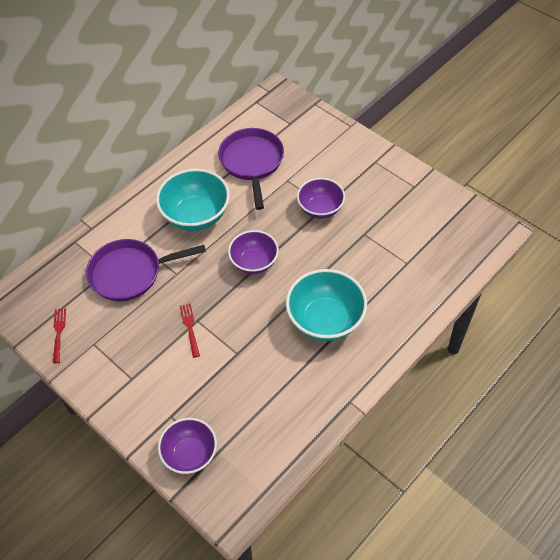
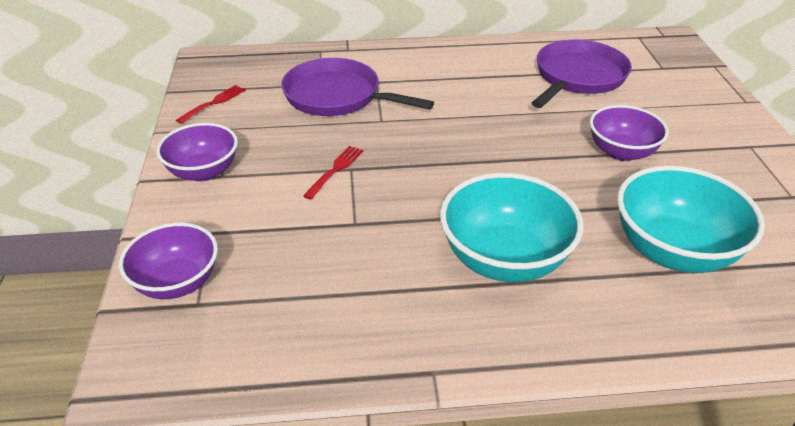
camera: 40 degrees right, 15 degrees down
turquoise bowl [156,169,230,231] -> turquoise bowl moved to [617,166,765,273]
purple bowl [228,230,279,274] -> purple bowl moved to [156,123,238,181]

